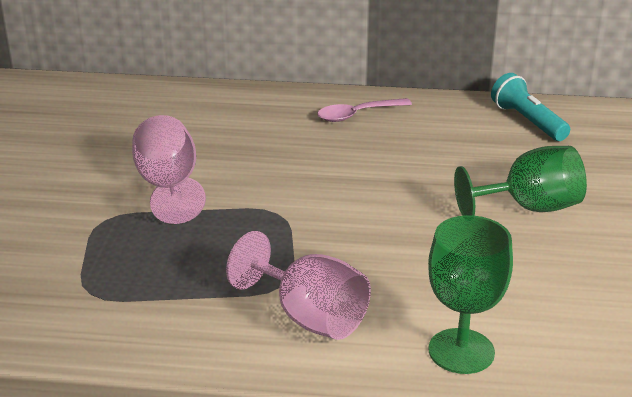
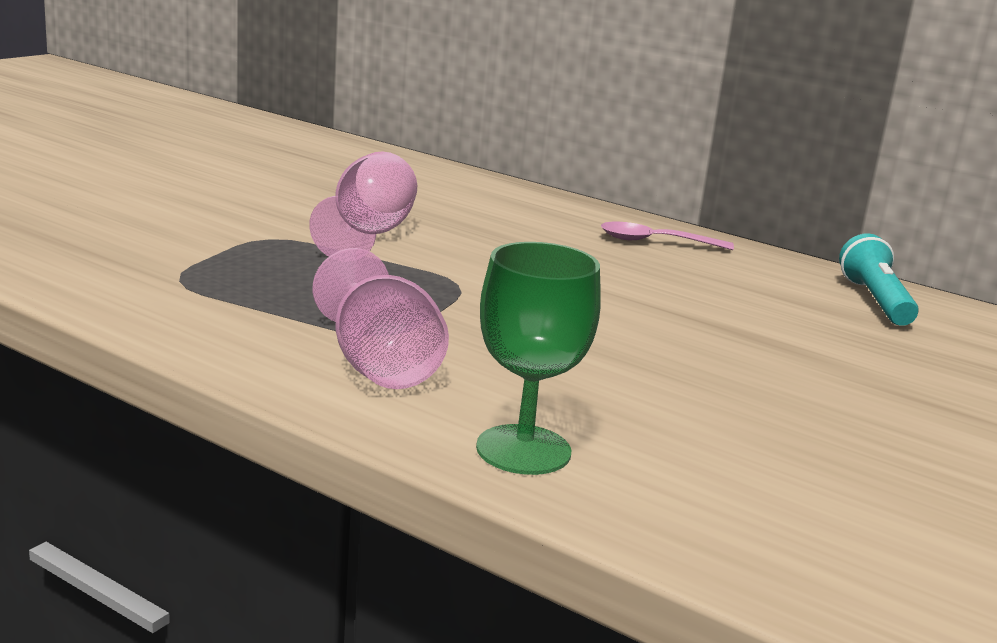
camera: 25 degrees right, 10 degrees down
green goblet [454,146,587,216] -> none

